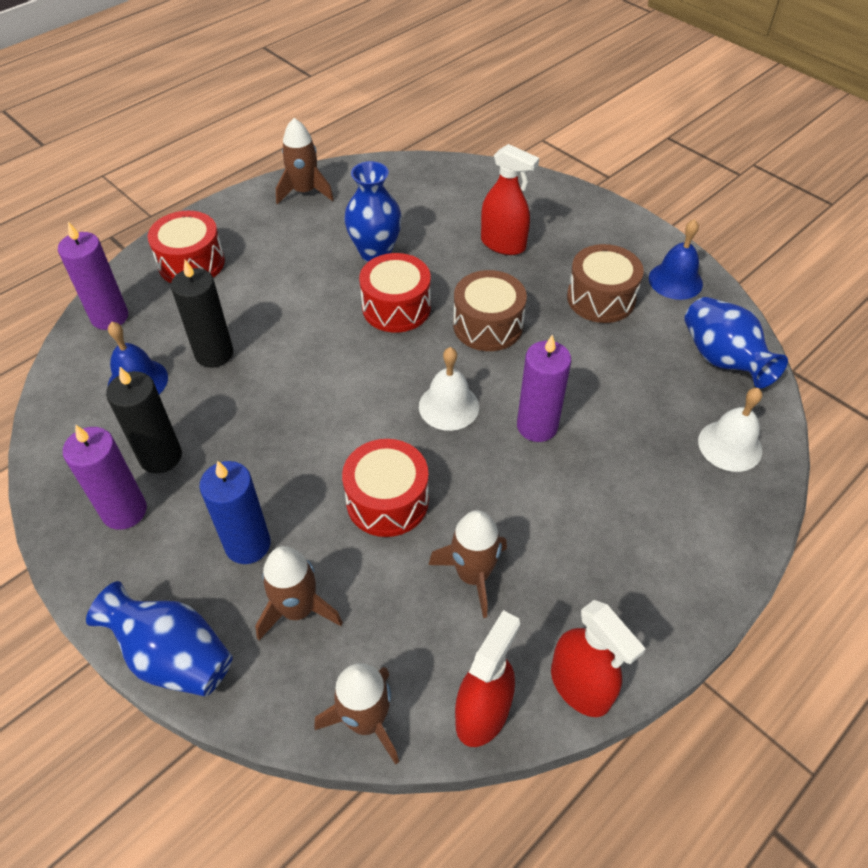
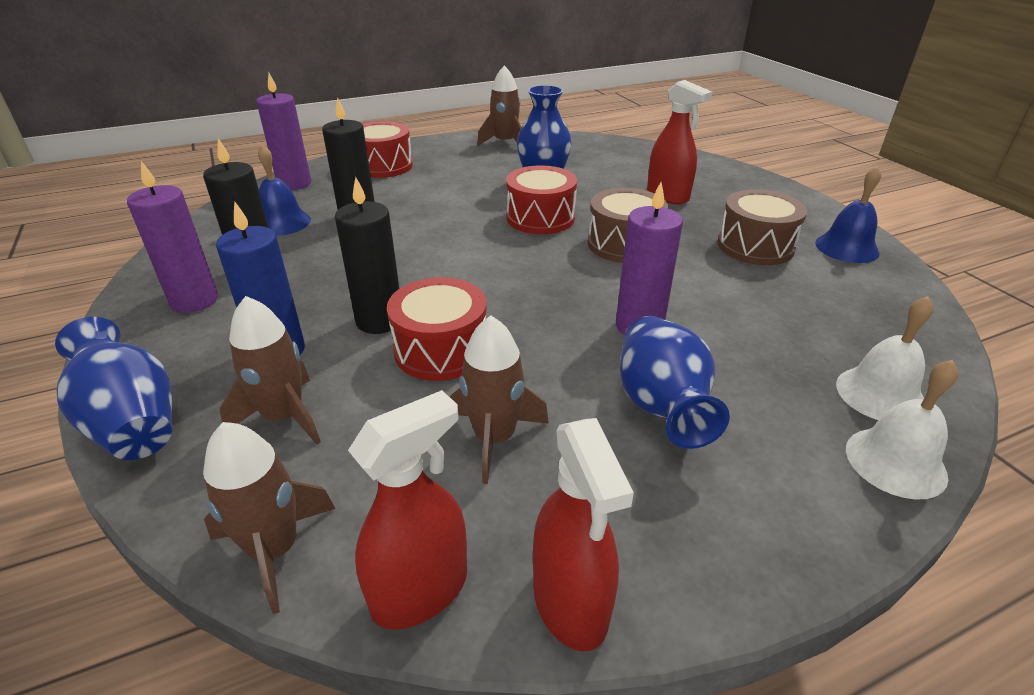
camera: 20 degrees right, 15 degrees down
white bell [419,347,479,431] -> white bell moved to [846,360,959,500]
blue vase [684,297,788,388] -> blue vase moved to [620,316,730,449]
none -> black candle [335,177,399,334]

